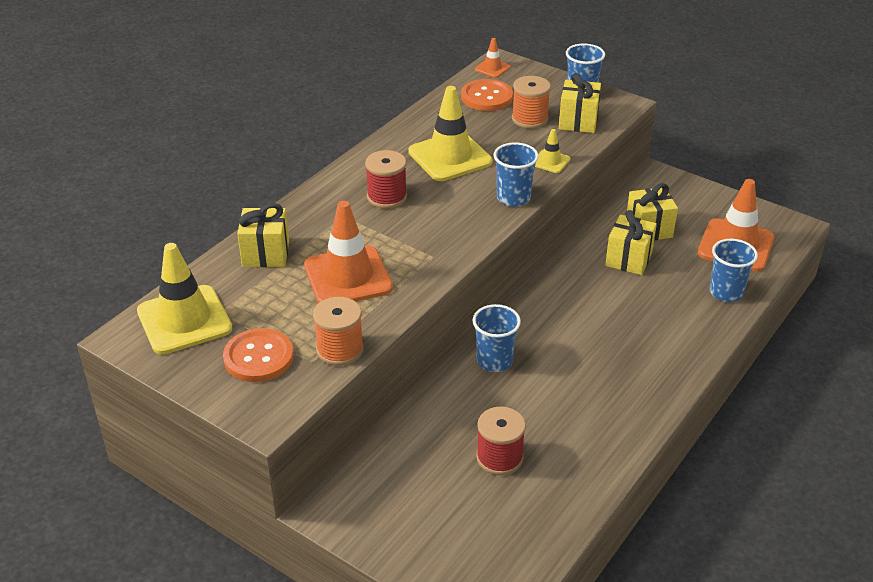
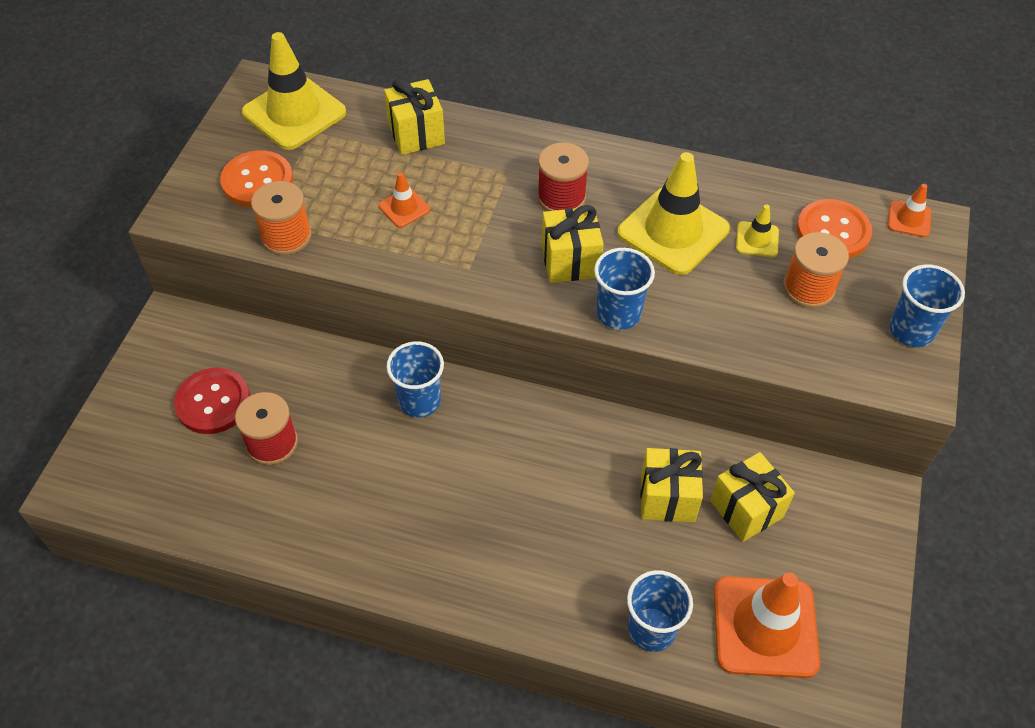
camera: 70 degrees right, 15 degrees up
orange traffic cone [304,201,393,303] -> orange traffic cone [379,172,430,228], size x0.47
yellow traffic cone [535,129,570,173] -> yellow traffic cone moved to [736,204,779,257]
yellow gift [559,73,601,133] -> yellow gift moved to [542,205,604,283]
none -> red button [174,368,250,434]

